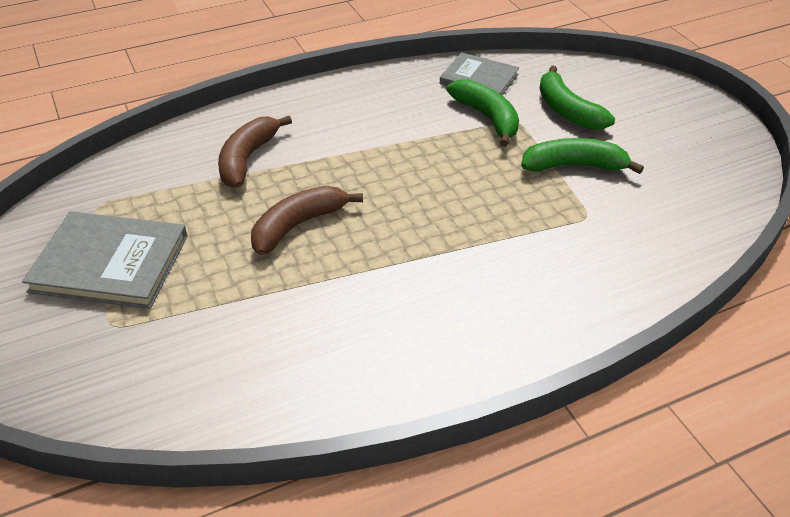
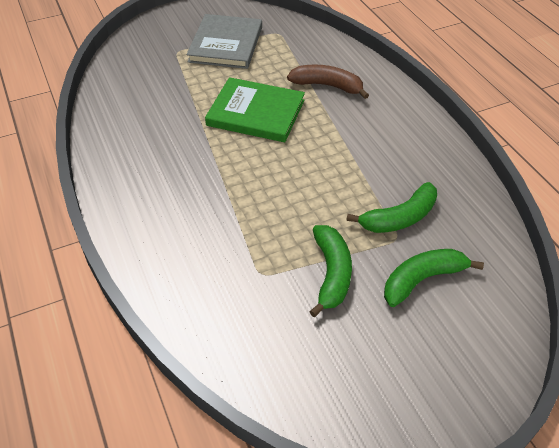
camera: 90 degrees right, 5 degrees up
brown banana [251,186,363,255] -> green book [205,77,305,142]
grey book [440,52,519,96] -> none

